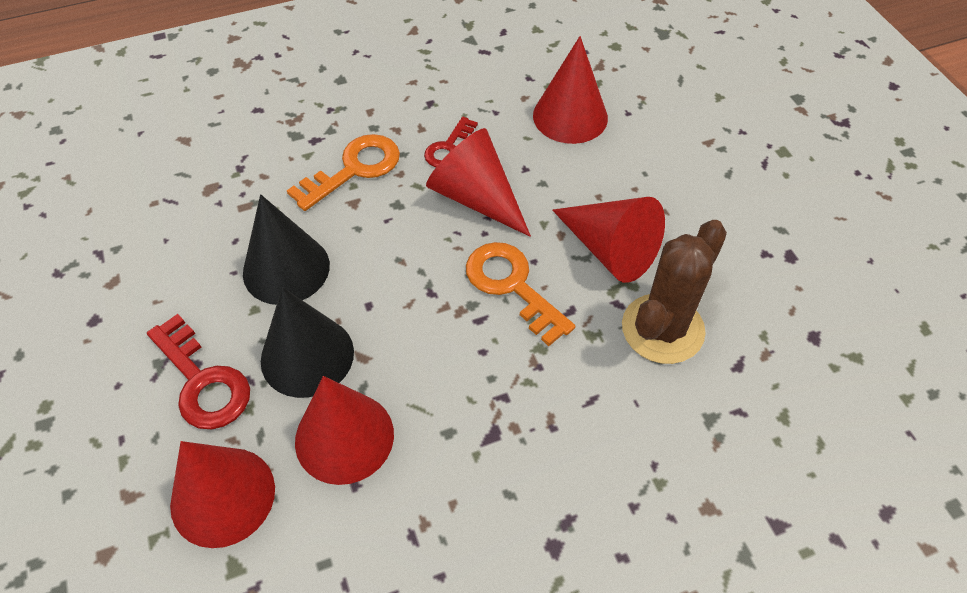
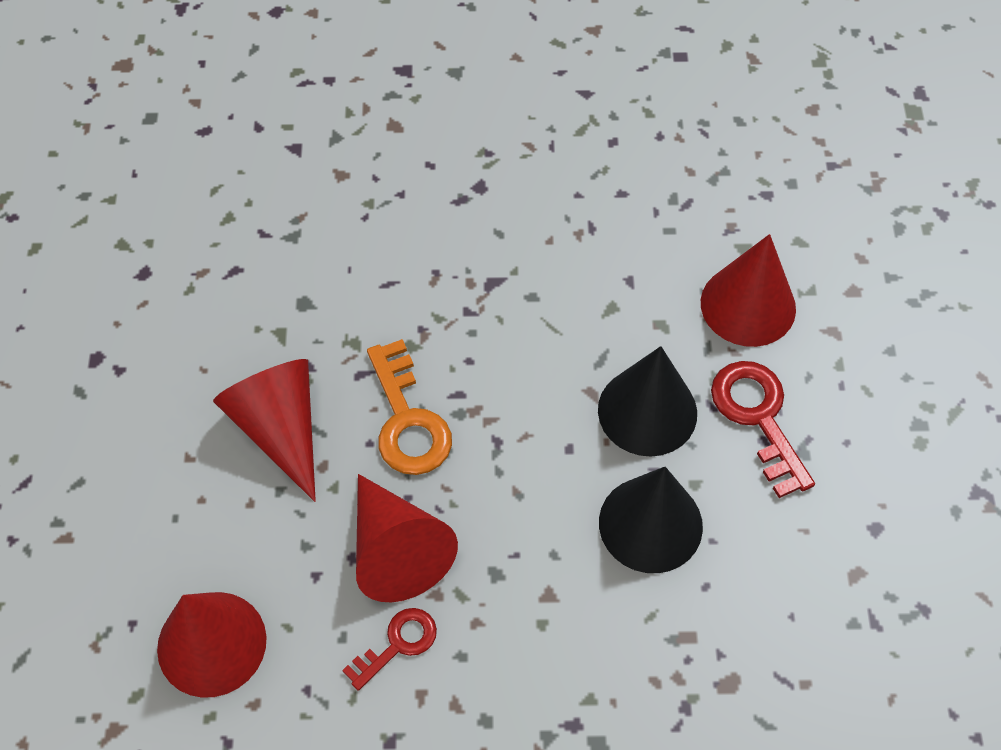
camera: 160 degrees left, 5 degrees up
orange key [287,134,400,211] -> none
red cone [295,376,394,485] -> none
brown cactus [622,220,727,364] -> none

